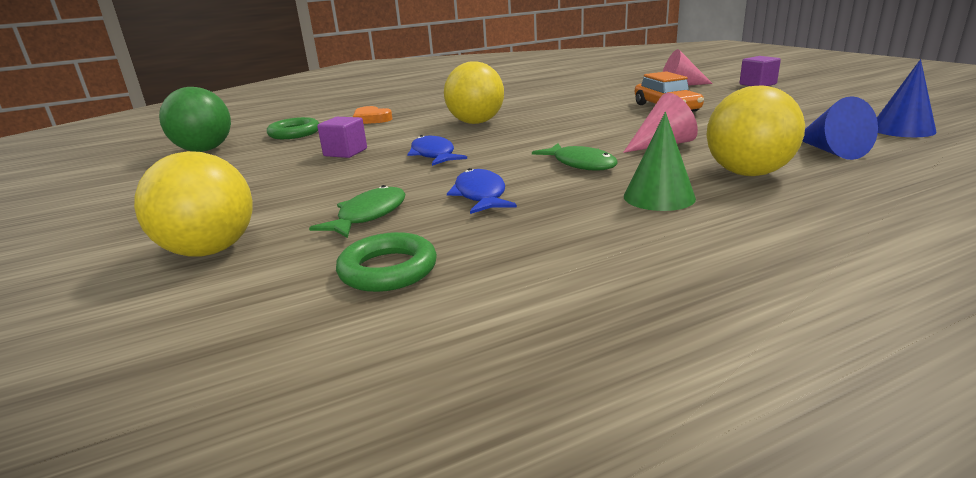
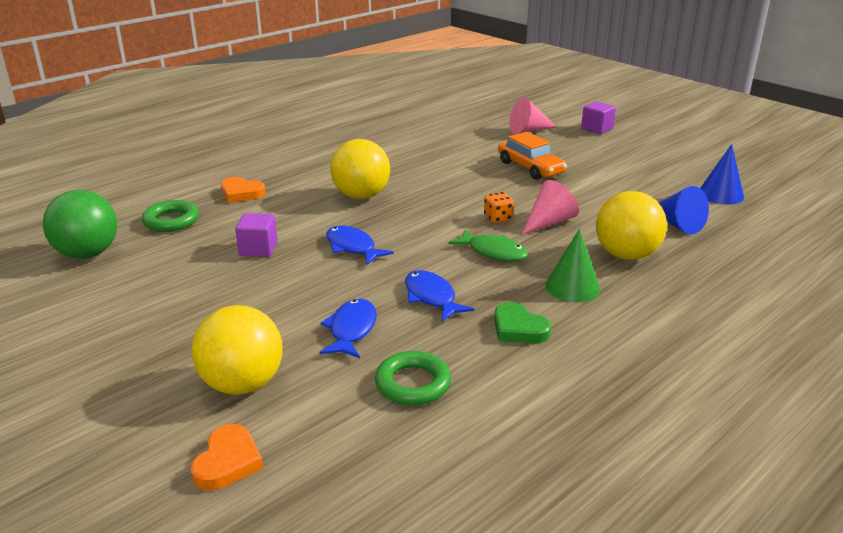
camera: 20 degrees left, 5 degrees up
green fish [309,185,405,238] -> blue fish [320,299,377,358]
none -> orange heart [190,424,263,491]
none -> orange dice [484,192,514,223]
none -> green heart [494,302,551,343]

